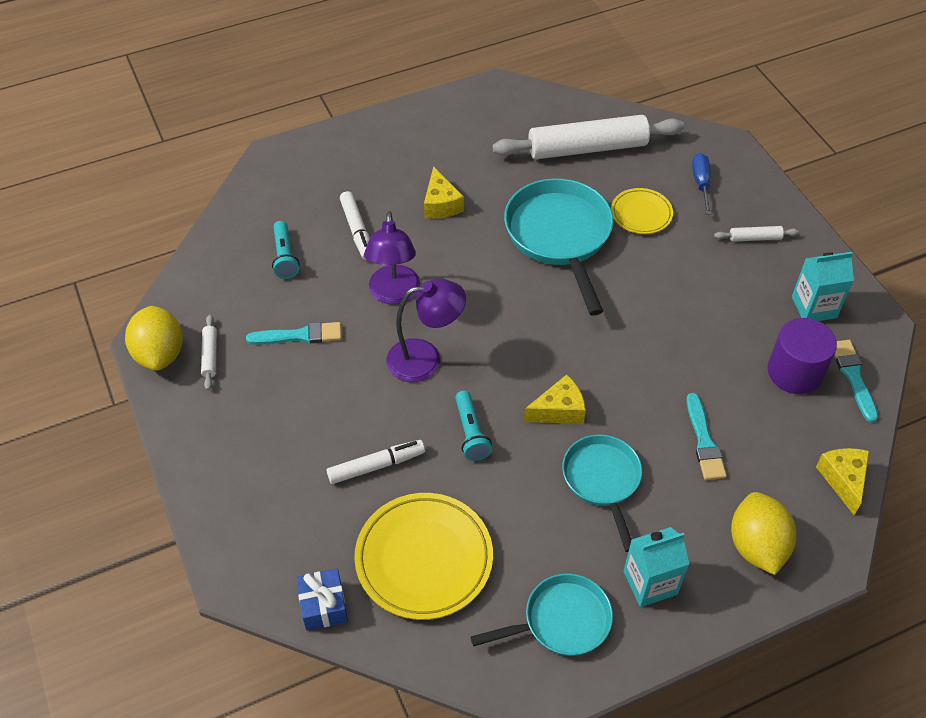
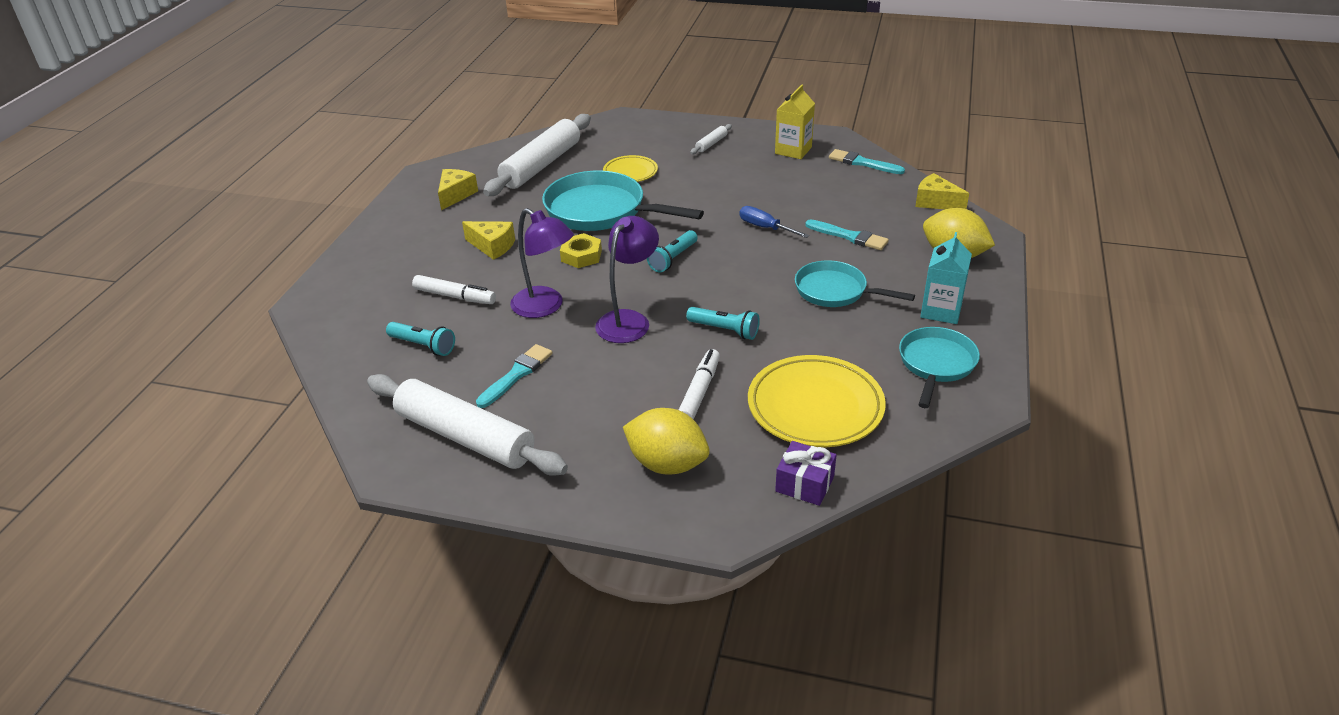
camera: 50 degrees left, 15 degrees down
yellow lemon [125,306,183,371] -> yellow lemon moved to [623,408,710,475]
white rolling pin [201,315,217,390] -> white rolling pin [367,374,568,476], size x2.44
blue gift [296,568,348,631] -> purple gift [775,441,836,506]
yellow cheese [524,374,586,424] -> yellow cheese moved to [438,169,478,210]
blue screwdriver [692,153,712,215] -> blue screwdriver moved to [739,206,809,238]
purple cylinder [768,318,837,394] -> none
turquoise carton [792,252,854,321] -> yellow carton [775,85,815,159]
none -> yellow nut [560,233,602,268]
none -> turquoise flashlight [647,230,698,272]

